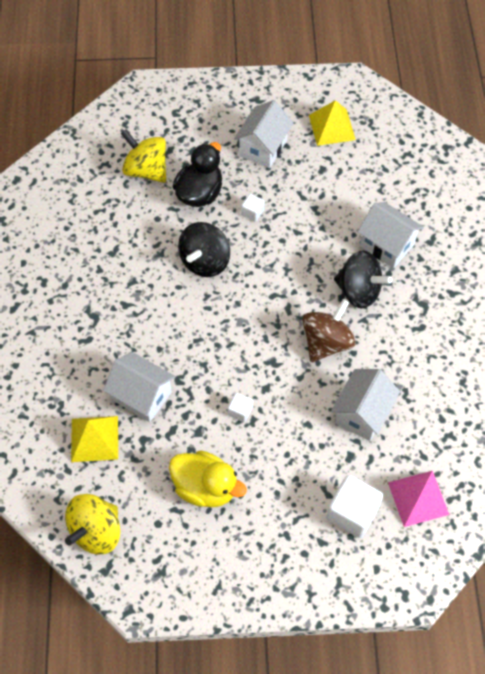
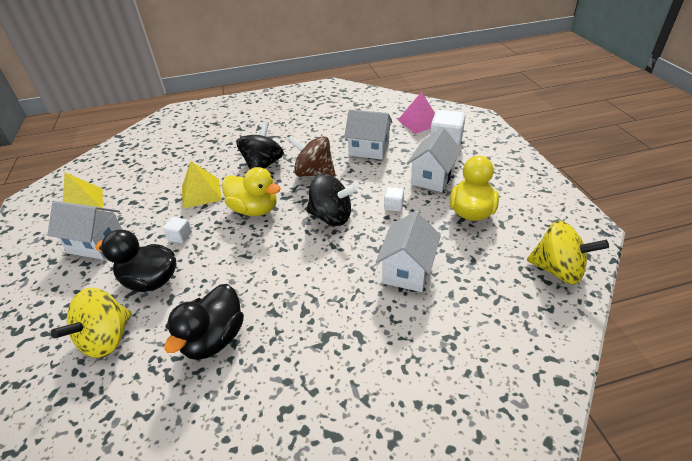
camera: 100 degrees left, 20 degrees down
yellow pyramid [71,416,118,462] -> yellow pyramid moved to [182,161,222,209]
black spinning top [178,222,230,277] -> black spinning top moved to [306,174,358,226]
white house [358,202,424,268] -> white house moved to [407,127,462,192]
none -> black duck [164,284,244,360]
none -> yellow duck [222,167,281,216]

